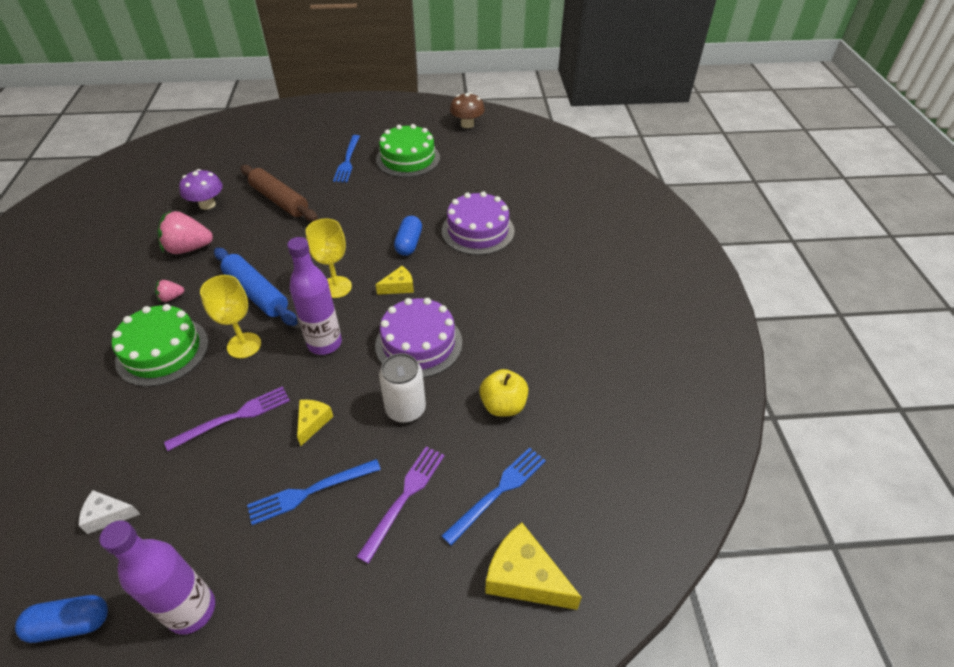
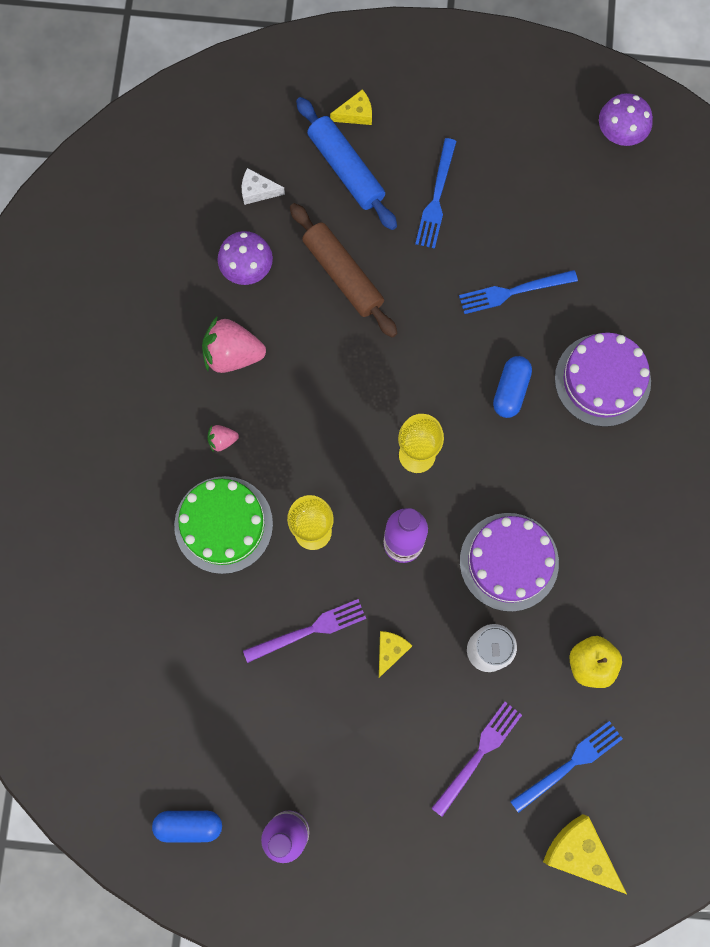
camera: 10 degrees right, 30 degrees up
white cheese [79,490,140,534] -> white cheese moved to [242,168,285,205]
blue rolling pin [214,248,298,326] -> blue rolling pin moved to [296,97,397,230]
blue fork [247,459,381,525] -> blue fork moved to [459,270,578,314]
green cake [376,124,440,177] -> none
yellow cheese [376,266,414,295] -> yellow cheese moved to [330,89,372,125]
brown mushroom [450,92,485,128] -> purple mushroom [599,93,653,146]

